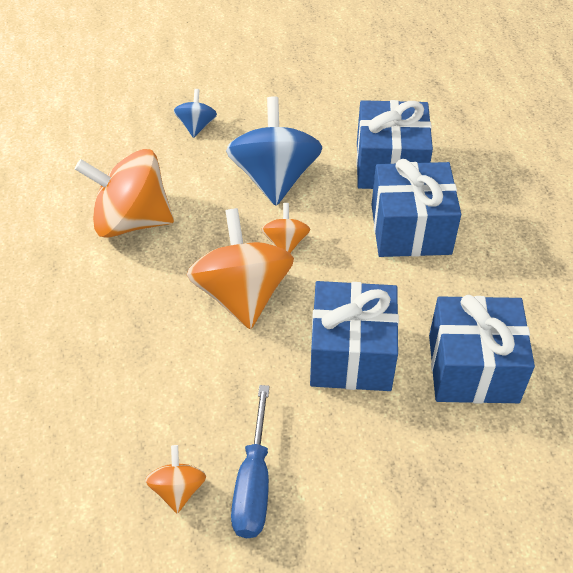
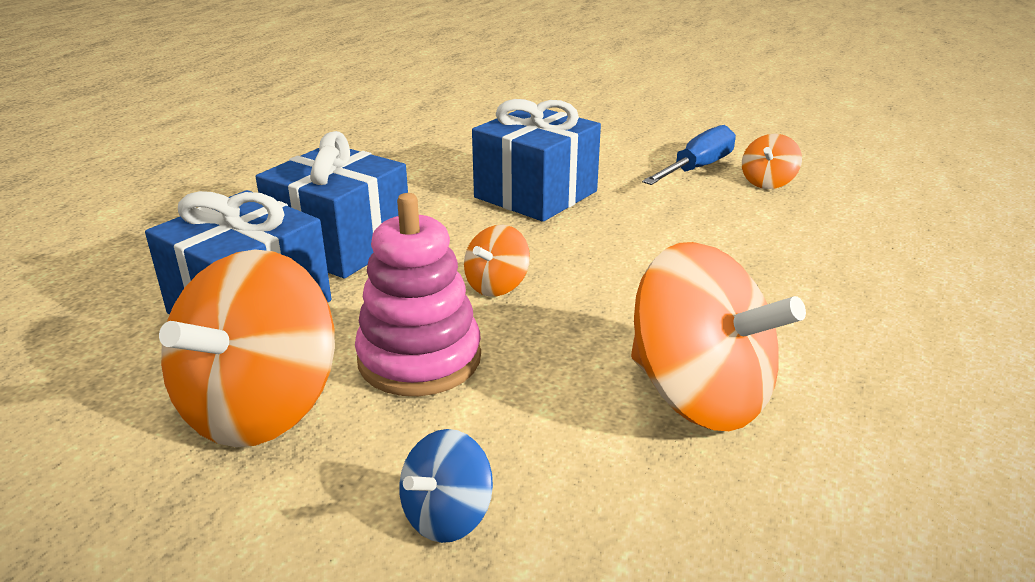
camera: 145 degrees left, 20 degrees down
orange spinning top [187,208,294,329] -> orange spinning top moved to [159,249,335,447]
blue spinning top [226,96,322,206] -> pink stacking toy [355,193,481,396]
blue gift [429,295,535,404] -> none

